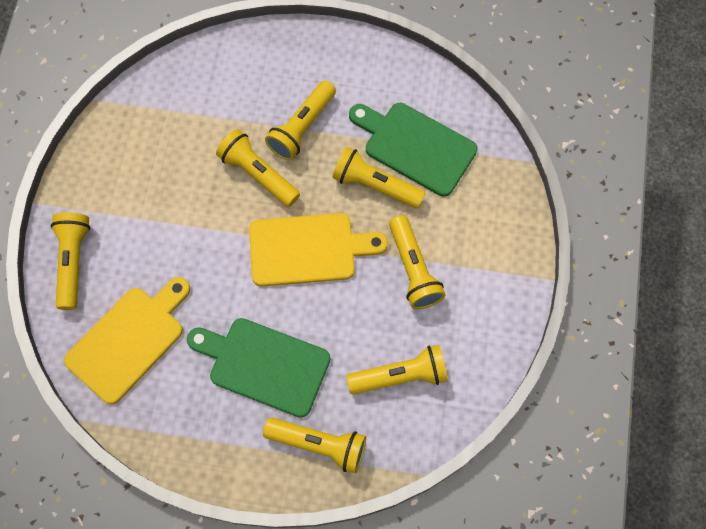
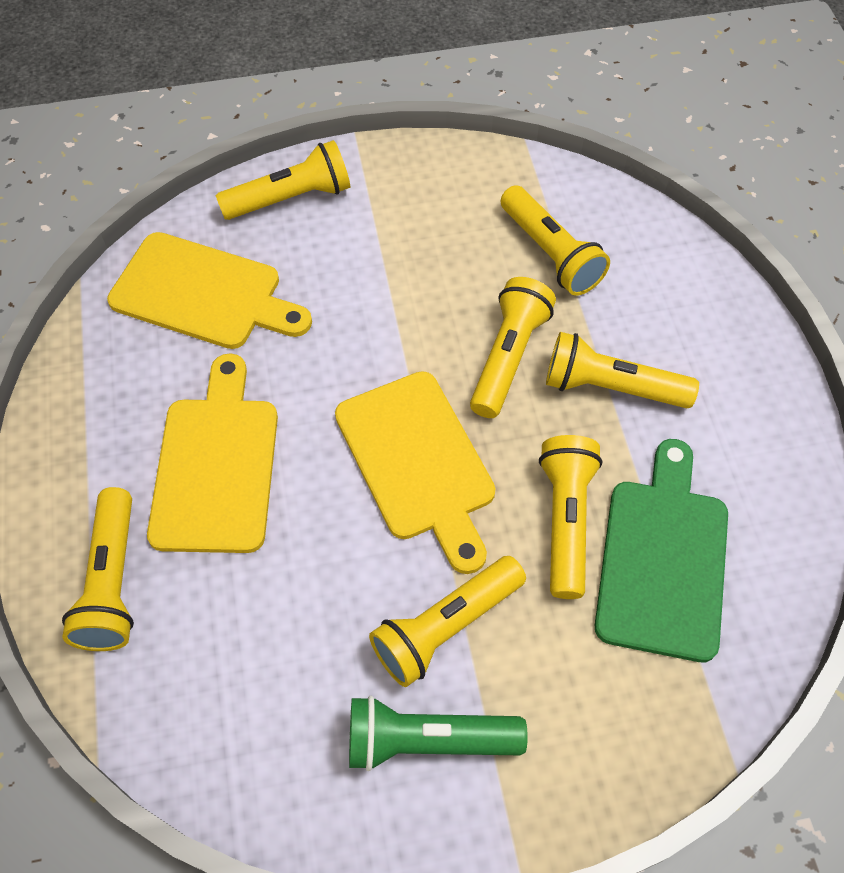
camera: 70 degrees right, 10 degrees down
green cutting board [187,318,331,418] -> yellow cutting board [147,354,278,553]
yellow flashlight [346,345,448,395] -> yellow flashlight moved to [501,185,610,296]
none -> green flashlight [349,696,528,771]

